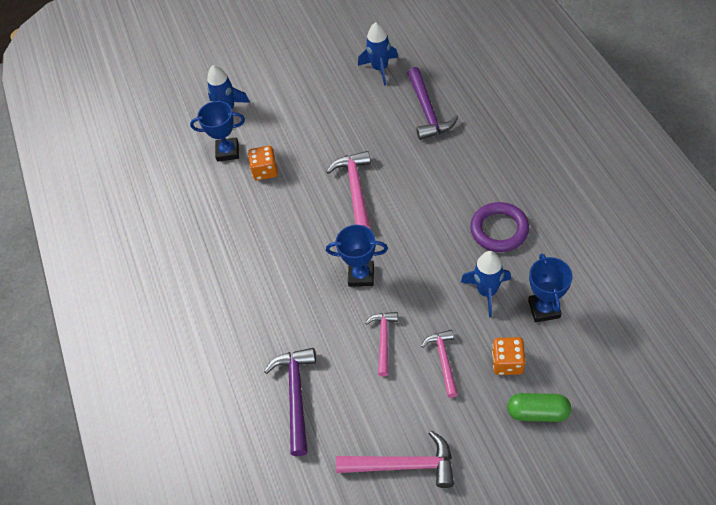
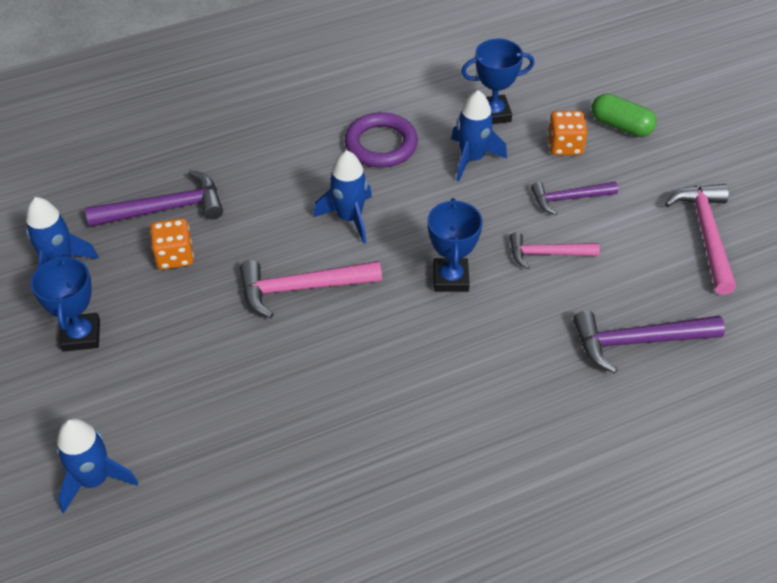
camera: 100 degrees left, 5 degrees down
blue trophy [190,101,245,162] -> blue trophy moved to [31,254,100,352]
orange dice [248,146,278,181] -> orange dice moved to [150,218,194,270]
pink hammer [421,330,458,398] -> purple hammer [531,182,618,215]
green capsule [507,393,571,422] -> green capsule turned 60 degrees counterclockwise [592,93,657,137]
none -> blue rocket [313,150,372,244]

